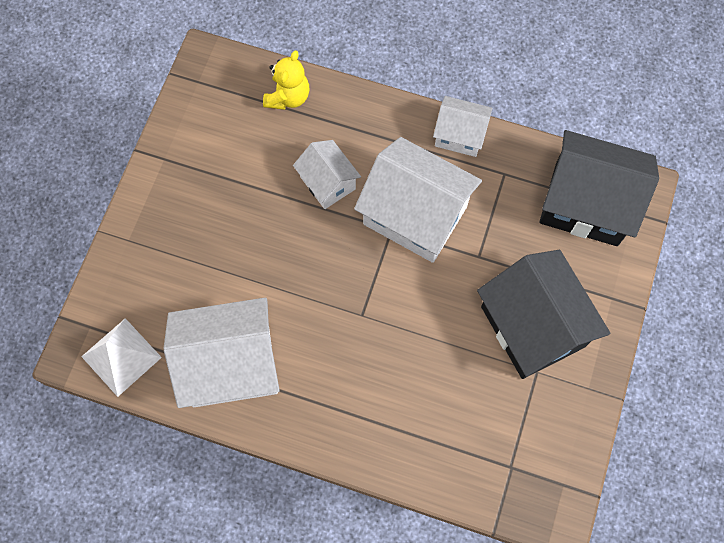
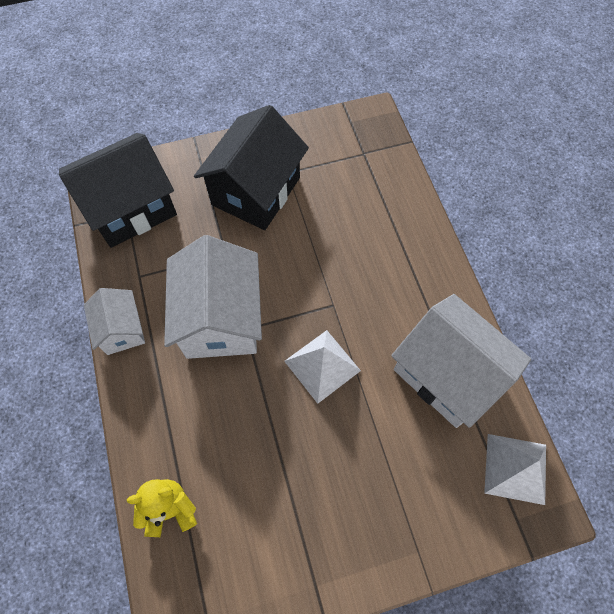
camera: 125 degrees left, 5 degrees down
white house [293,140,361,209] -> none
black house [539,130,659,246] -> black house turned 75 degrees clockwise [59,133,177,248]
none -> white pyramid [284,330,361,404]

